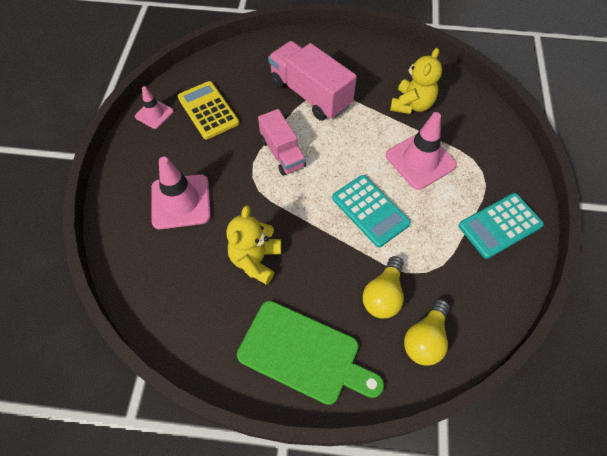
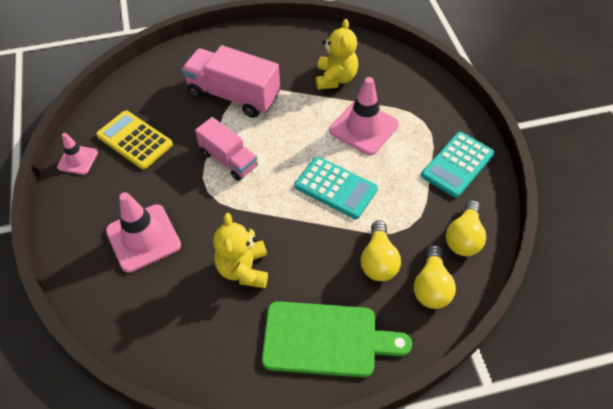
camera: 20 degrees left, 5 degrees down
none -> yellow light bulb [446,200,486,256]

